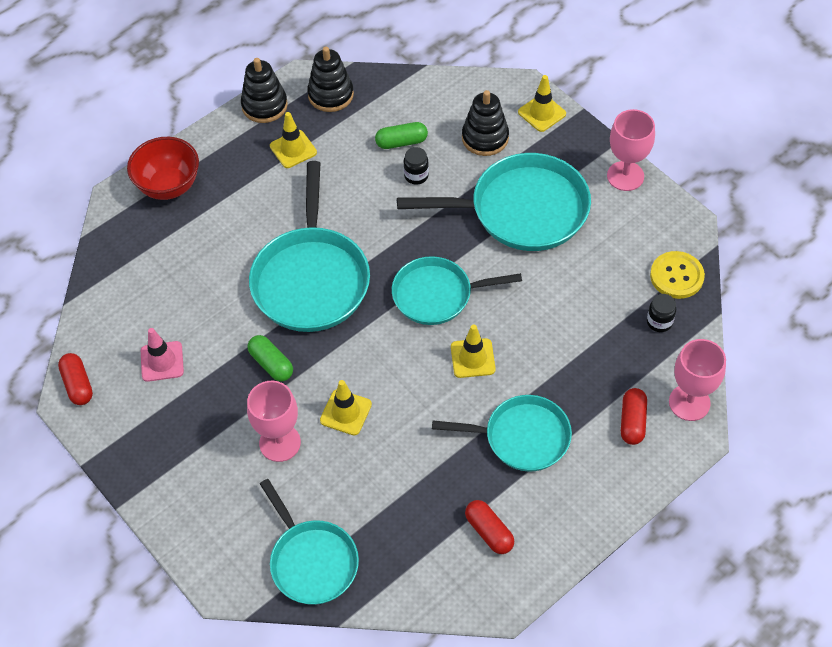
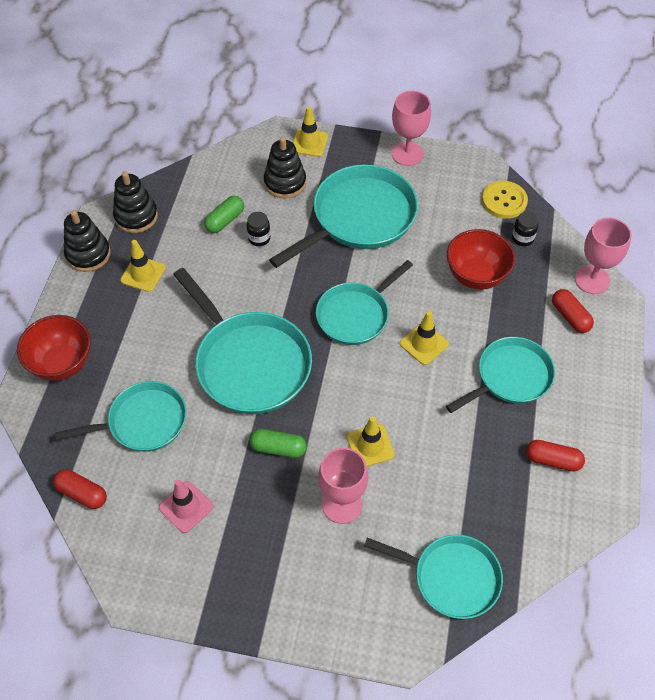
camera: 40 degrees left, 0 degrees up
red capsule [58,353,93,405] -> red capsule moved to [53,469,107,509]
none -> turquoise pan [55,381,187,452]
none -> red bowl [447,229,515,290]

